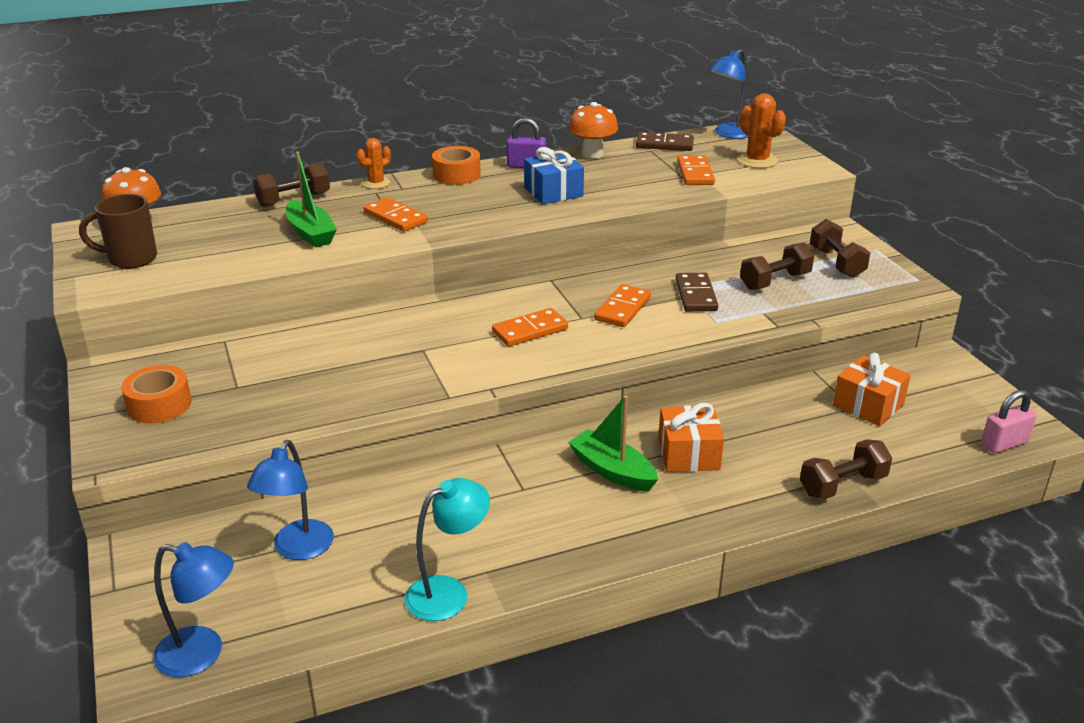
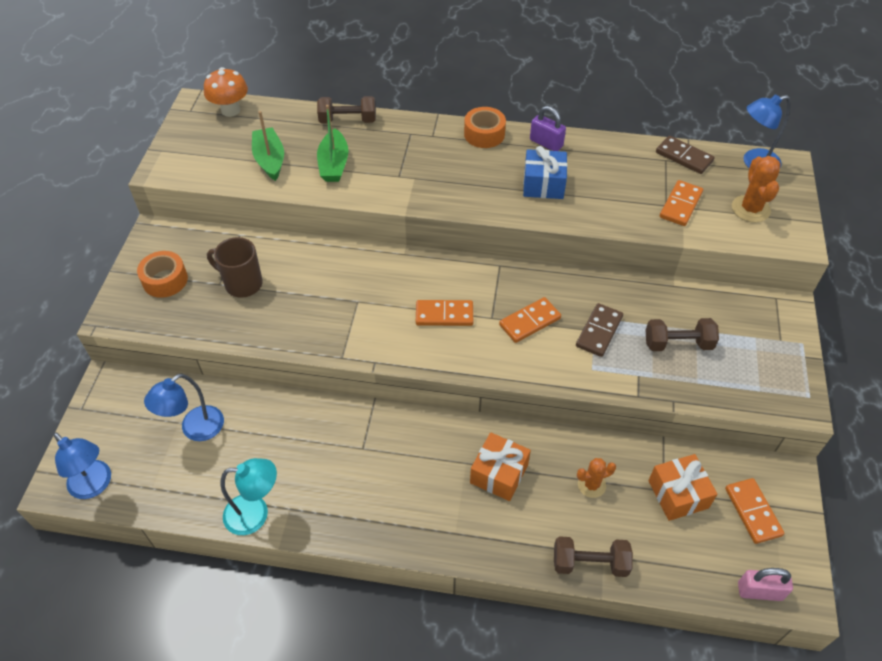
camera: 30 degrees right, 20 degrees up
brown mug [79,194,157,269] -> brown mug moved to [207,237,263,298]
orange cactus [357,138,391,189] -> orange cactus moved to [577,458,616,498]
orange domino [364,197,428,232] -> orange domino moved to [725,478,784,544]
green boat [568,395,658,491] -> green boat moved to [252,111,284,181]
orange mushroom [569,102,618,159] -> none
brown dumbbell [810,219,870,278] -> none

